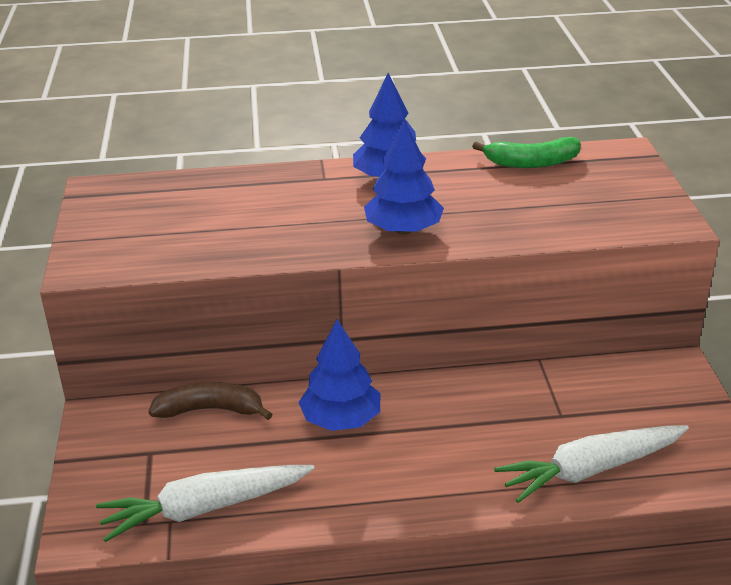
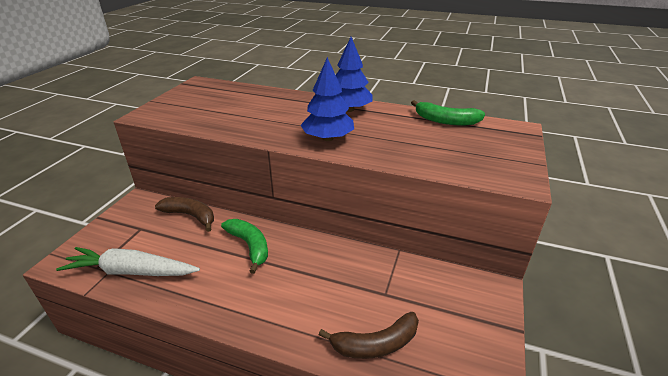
camera: 25 degrees right, 0 degrees up
blue tree [298,319,380,431] -> green banana [221,219,268,274]
white carrot [494,425,689,503] -> brown banana [319,312,419,359]

